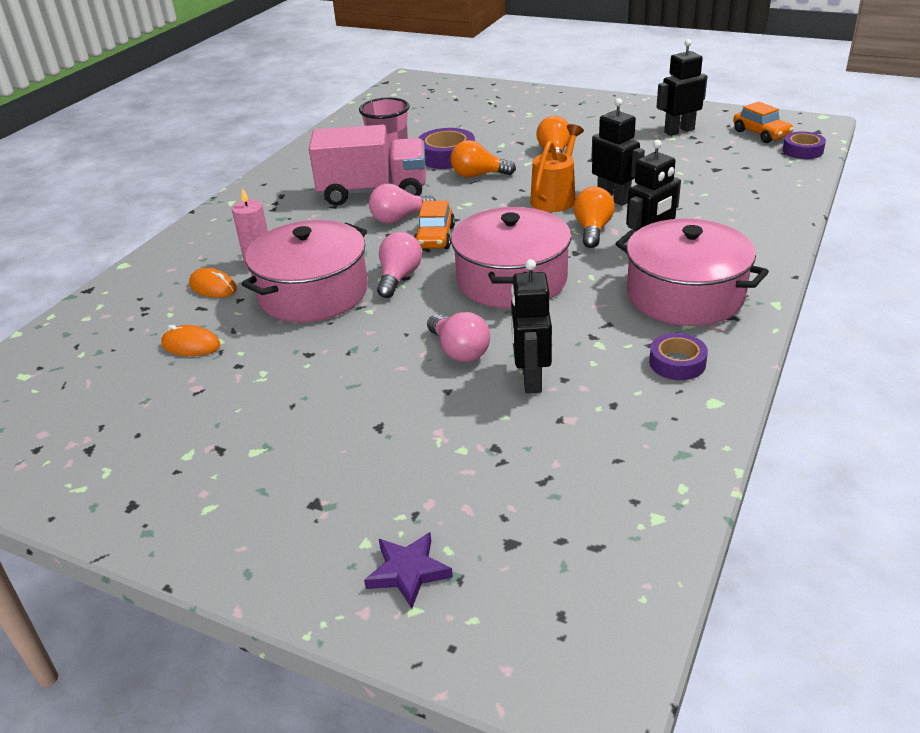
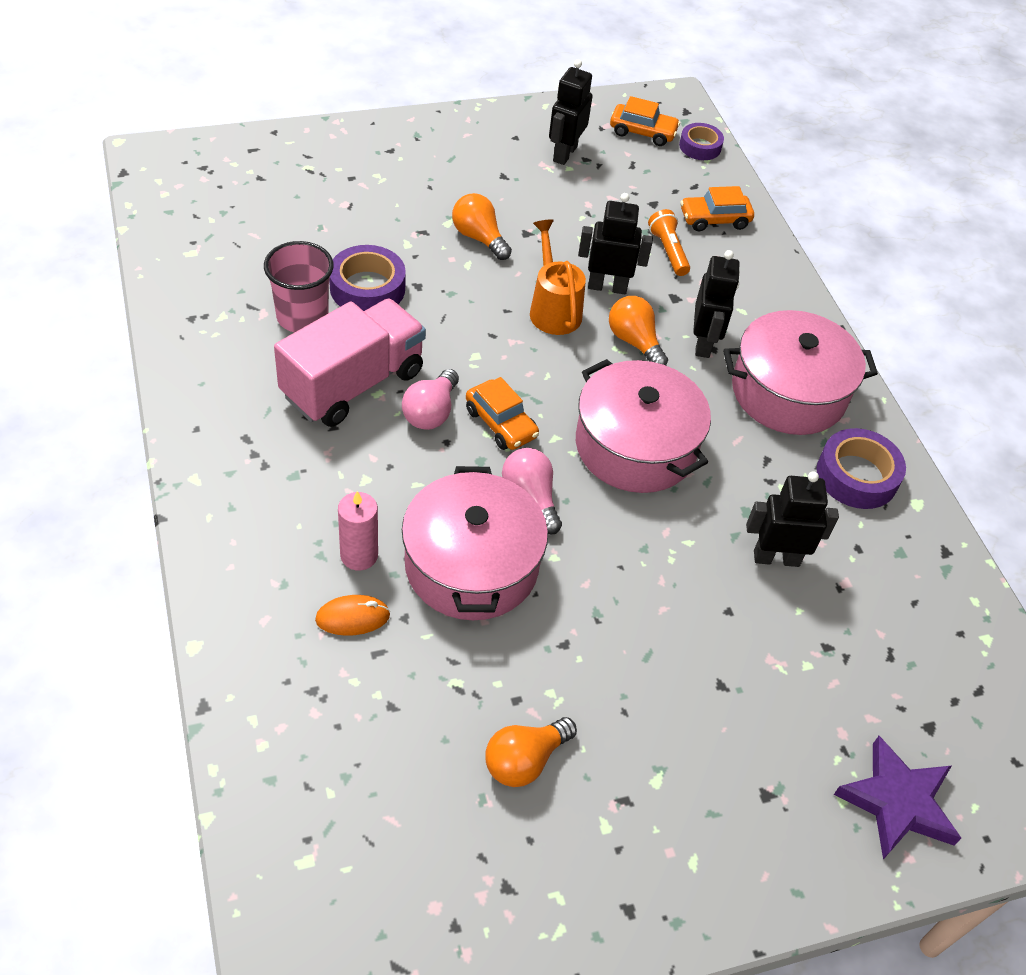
camera: 50 degrees left, 15 degrees up
orange mouse [161,325,221,356] -> none
purple star [364,532,453,608] -> purple star [834,736,961,859], size x1.57
pink light bulb [427,312,490,362] -> none
orange light bulb [451,140,516,177] -> orange light bulb moved to [485,717,577,787]
black robot [511,259,552,393] -> black robot turned 135 degrees clockwise [746,471,839,567]
purple tape [649,333,708,380] -> purple tape [816,428,906,509], size x1.54
none -> orange flashlight [648,209,690,276]
none -> orange car [680,186,754,231]

